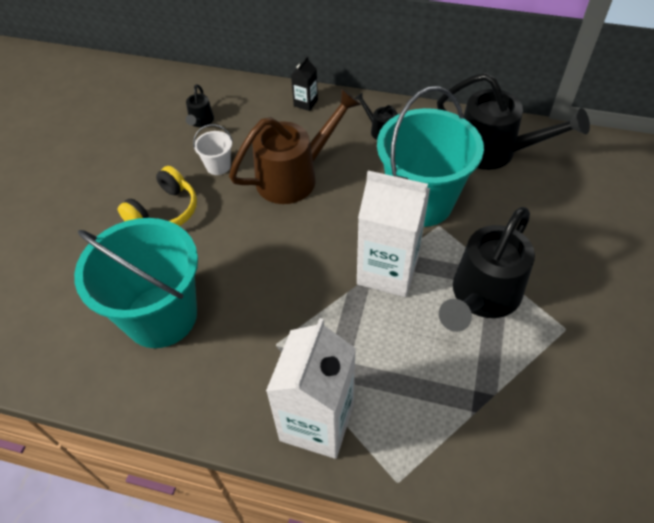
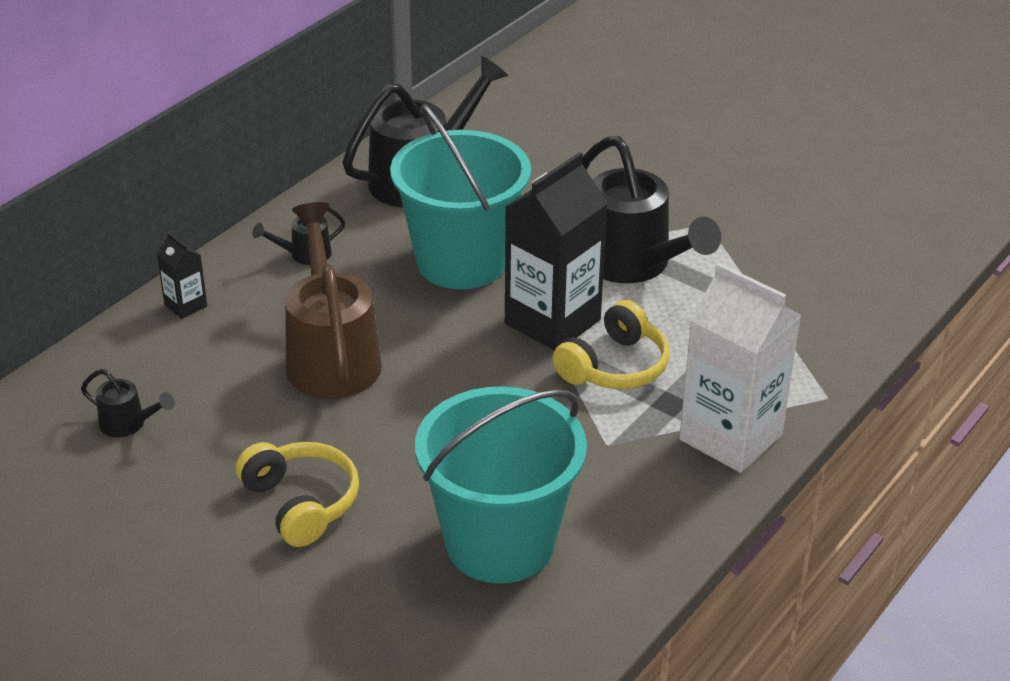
camera: 70 degrees left, 15 degrees down
white bucket [193,124,233,175] -> none
white carton [357,171,430,297] -> black carton [505,152,608,350]
none -> yellow headphones [552,300,669,389]

